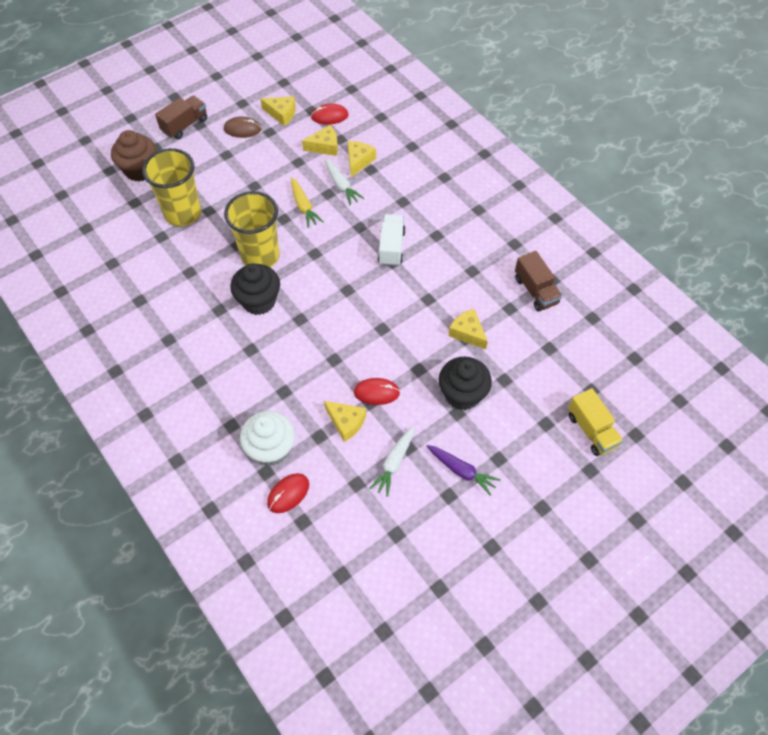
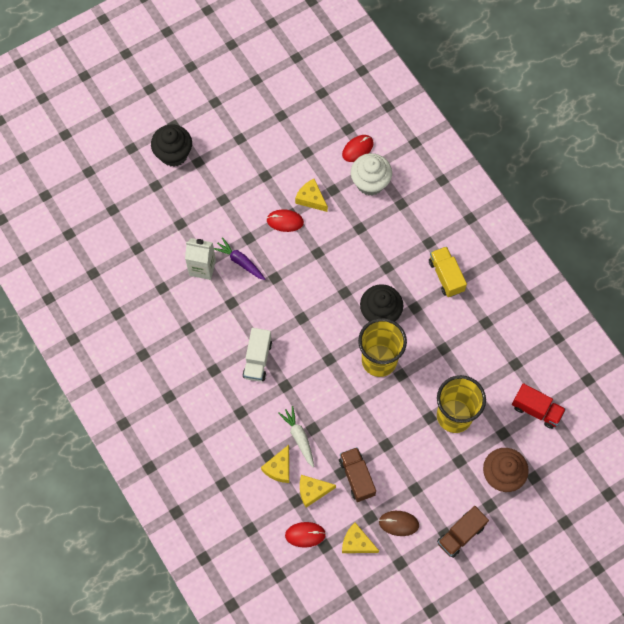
camera: 175 degrees left, 10 degrees up
yellow carrot [291,177,323,228] -> none
white carrot [369,426,414,497] -> none
purple carrot [427,445,501,496] -> purple carrot moved to [214,237,266,280]
black cupcake [439,357,492,410] -> black cupcake moved to [151,124,192,167]
yellow cheese [448,309,488,350] -> white carton [185,238,216,280]
brown truck [515,251,562,312] -> brown truck moved to [339,447,376,502]
yellow truck [568,388,623,456] -> yellow truck moved to [429,246,467,297]
none -> red truck [512,383,566,429]

